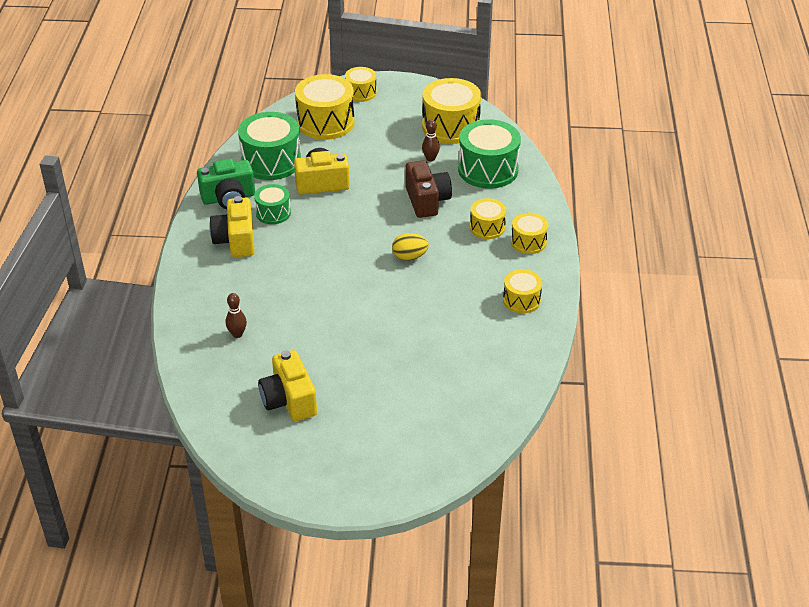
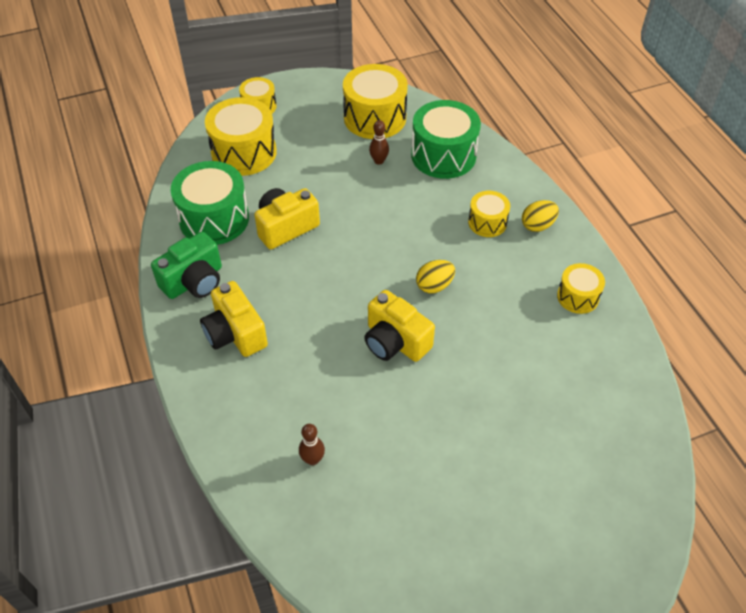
camera: 25 degrees left, 10 degrees up
green drum [254,184,291,224] -> none
yellow camera [258,350,317,421] -> yellow camera moved to [364,290,435,362]
brown camera [405,160,452,218] -> none
yellow drum [511,213,548,254] -> yellow egg [522,200,559,232]

